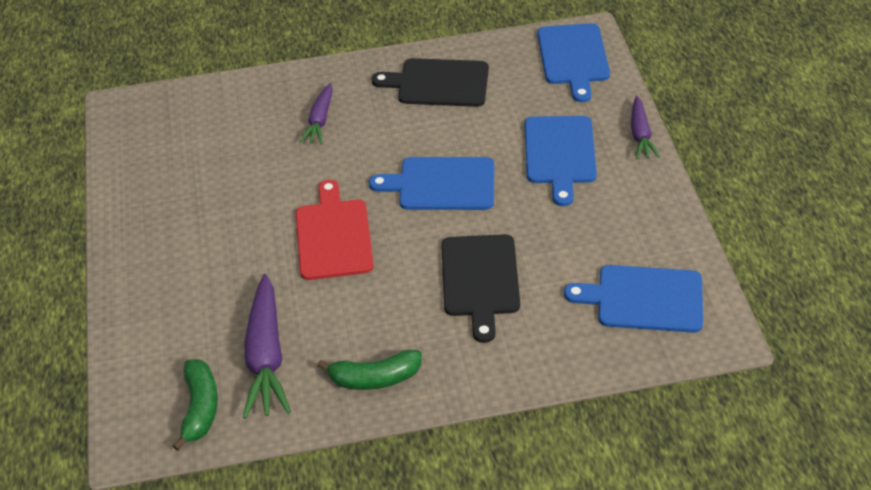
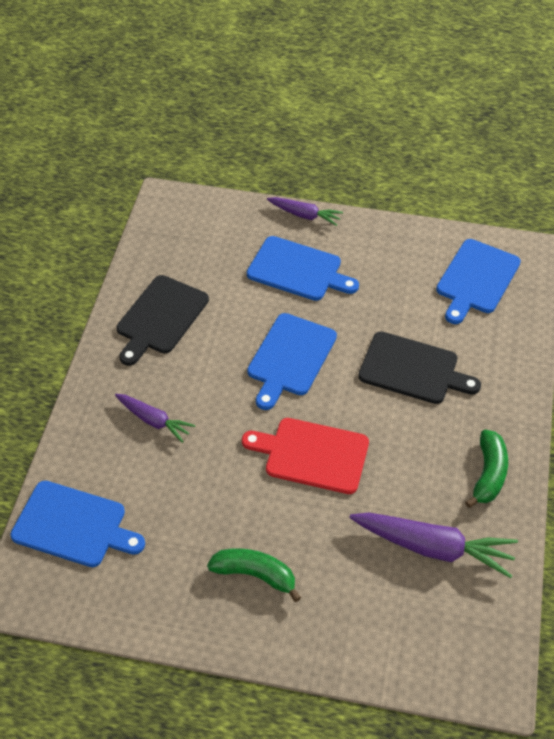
camera: 70 degrees left, 5 degrees up
green banana [172,359,218,451] -> green banana moved to [207,548,301,602]
blue cutting board [537,23,610,102] -> blue cutting board moved to [10,481,145,567]

